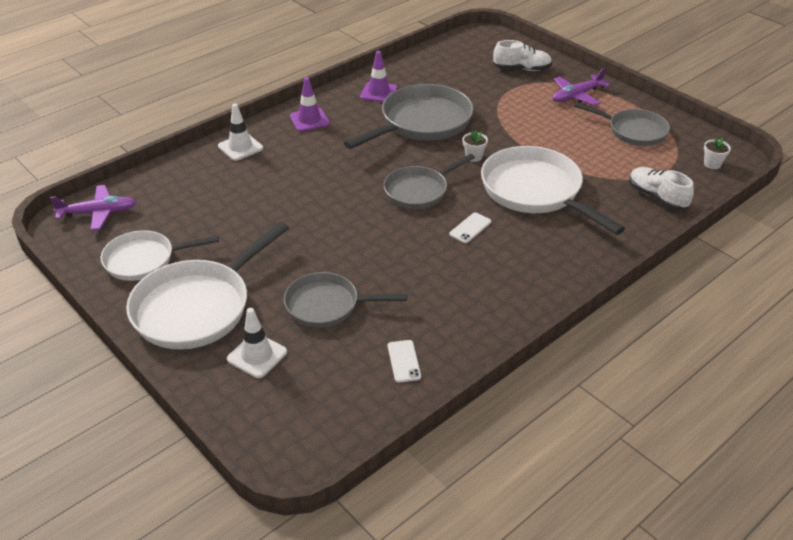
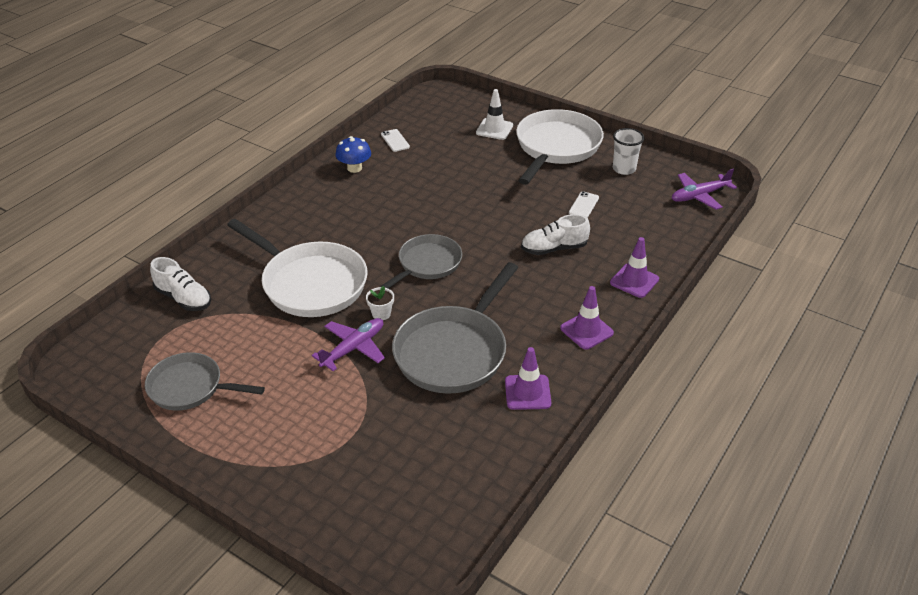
camera: 165 degrees right, 0 degrees up
white pan [101,230,219,281] -> white cup [613,128,645,175]
white traffic cone [218,104,263,161] -> purple traffic cone [610,237,659,298]
grey pan [284,272,407,328] -> none
white phone [449,212,491,243] -> white phone moved to [569,191,599,218]
white shoe [493,40,552,71] -> white shoe moved to [521,214,590,255]
purple plane [553,68,610,106] -> purple plane moved to [312,318,385,371]
white flower pot [704,137,731,169] -> none
none -> blue mushroom [336,136,371,173]

